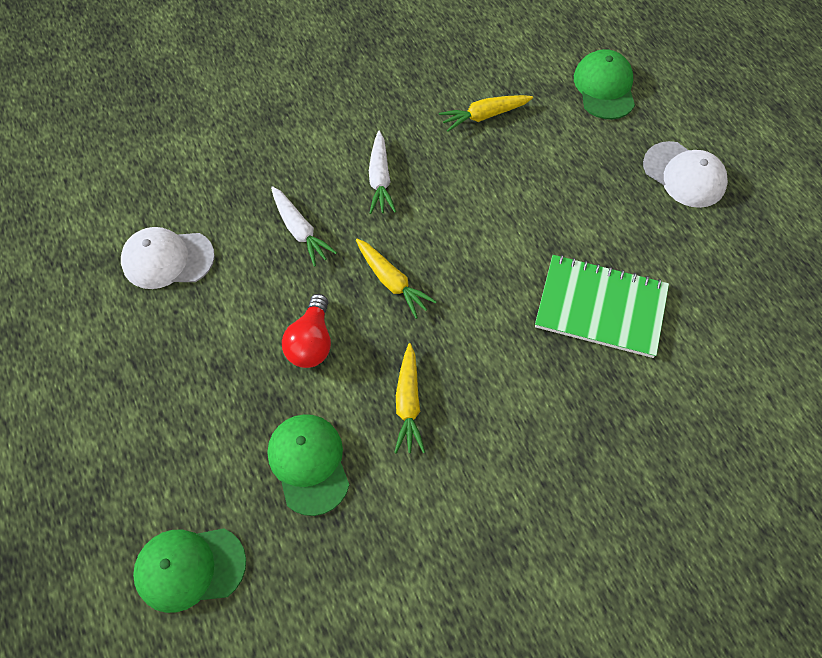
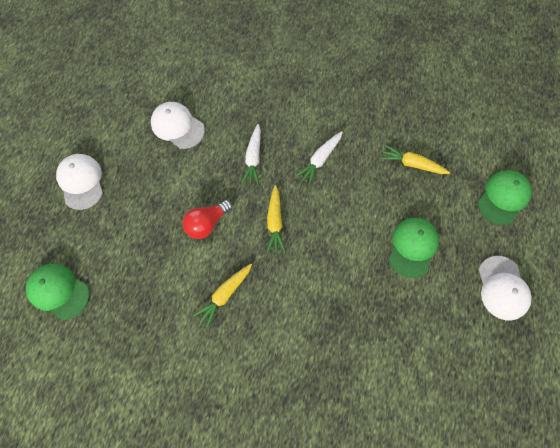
camera: 40 degrees right, 5 degrees up
green cap [267,414,349,516] -> green cap moved to [389,218,439,278]
green notebook [535,255,669,358] -> none
none -> white cap [56,154,103,210]

